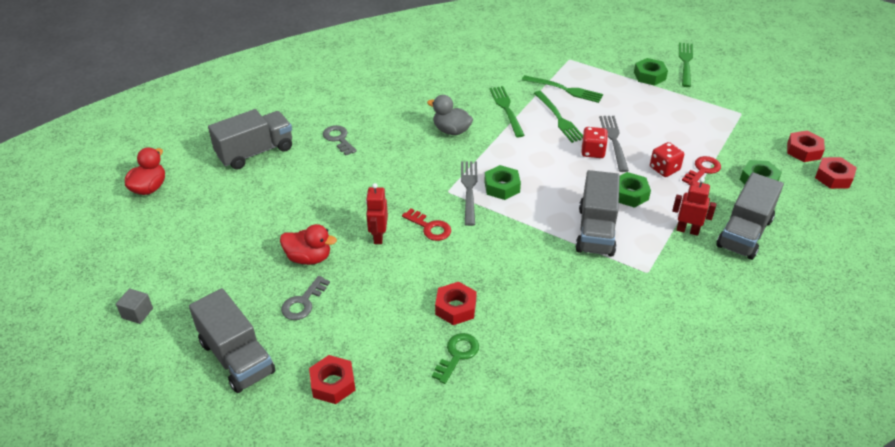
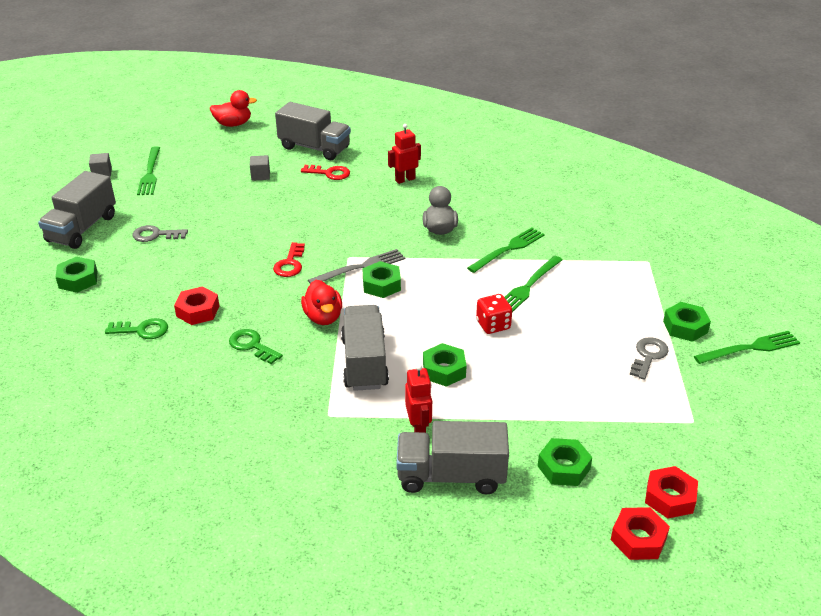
camera: 60 degrees right, 5 degrees down
red duck [280,224,337,265] -> red duck moved to [301,280,342,325]
red nut [309,355,355,404] -> green nut [56,257,97,293]
grey key [323,125,357,155] -> grey key moved to [630,337,669,380]
red robot [366,183,388,244] -> red robot moved to [388,124,421,184]
green fork [522,75,603,103] -> green fork moved to [137,146,160,195]
grey truck [575,170,620,257] -> grey truck turned 105 degrees clockwise [341,305,389,391]
grey fork [599,116,629,172] -> none
red dice [650,142,684,177] -> none
red key [682,156,721,185] -> red key moved to [301,165,350,180]
none -> green key [229,329,283,364]
none -> grey cube [250,155,270,181]

